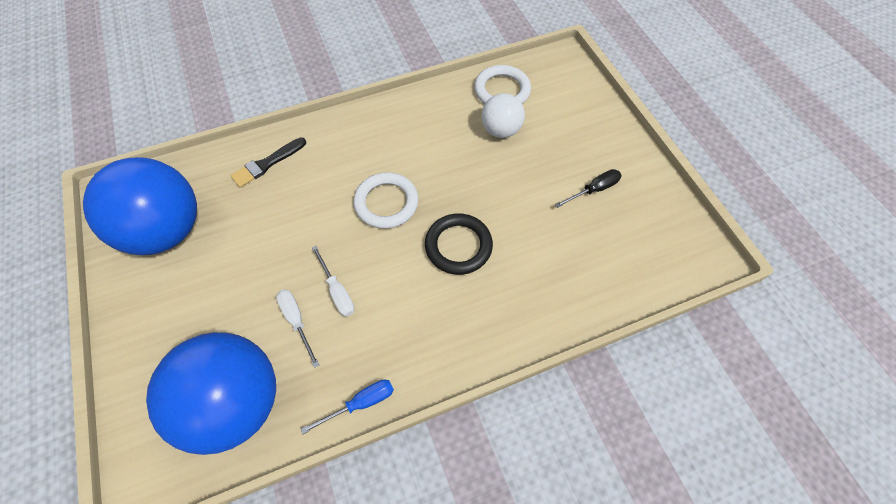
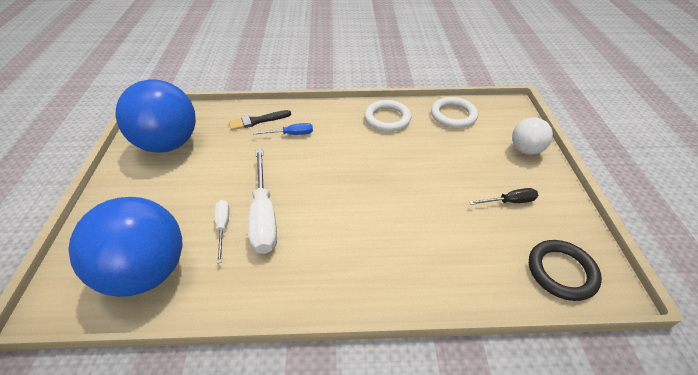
camera: 20 degrees right, 15 degrees down
blue screwdriver [301,380,394,434] -> blue screwdriver moved to [253,123,313,135]
white screwdriver [312,246,355,317] -> white screwdriver [248,149,277,254], size x1.88
white ring [353,172,419,229] -> white ring moved to [364,100,411,132]
black ring [425,214,493,275] -> black ring moved to [529,240,602,301]
white ball [481,93,525,138] -> white ball moved to [512,117,553,155]

